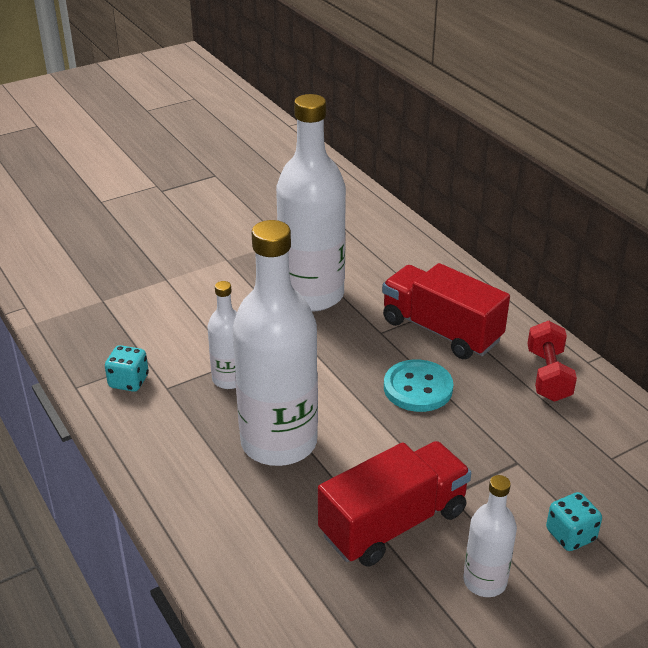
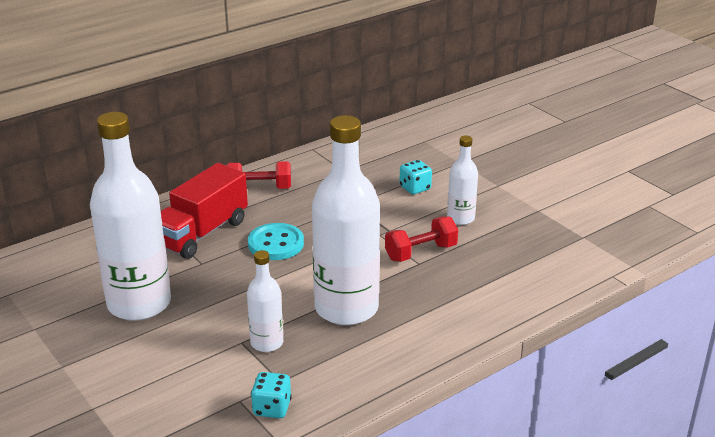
camera: 95 degrees left, 5 degrees down
red truck [318,441,471,567] -> red dumbbell [385,216,458,262]

